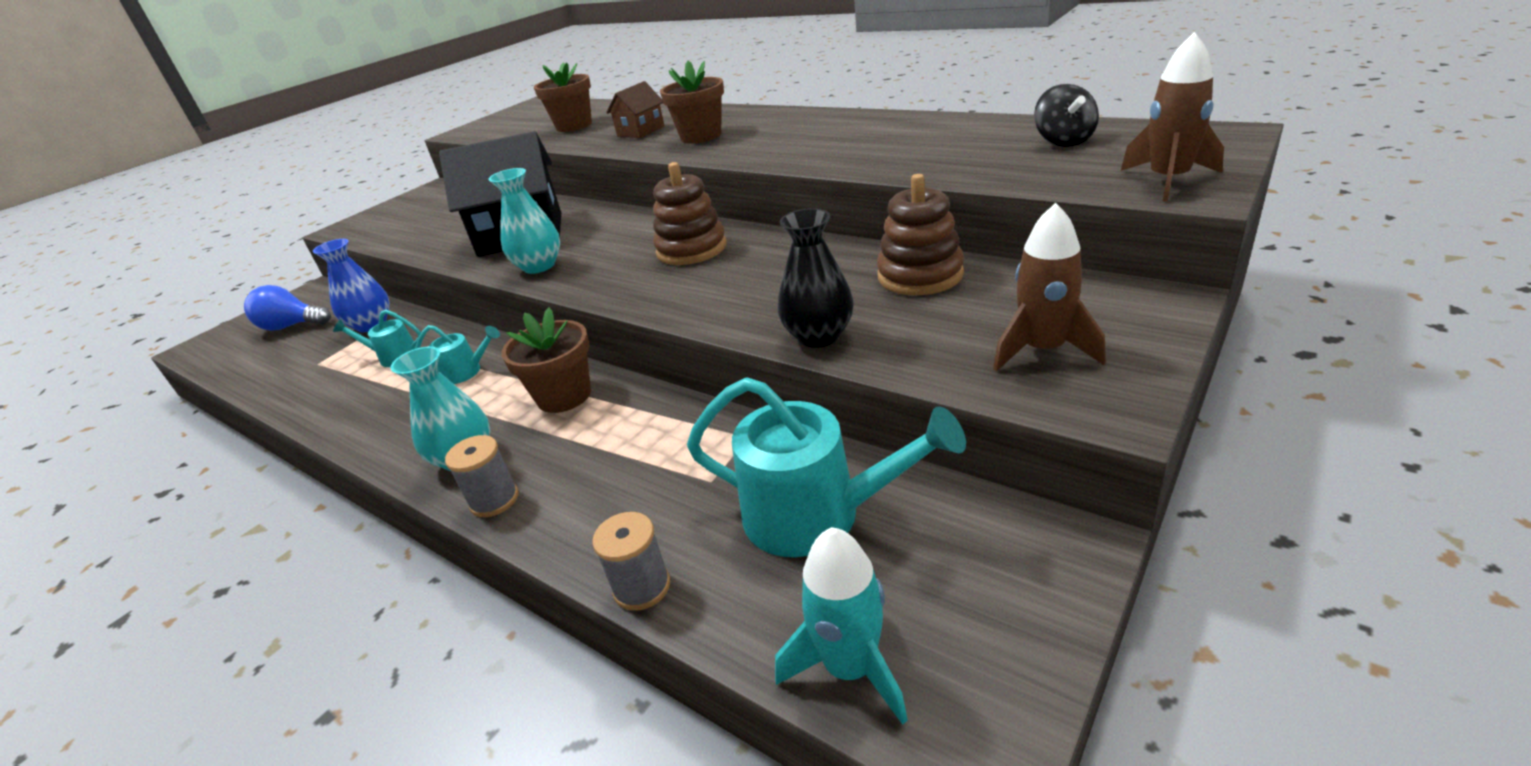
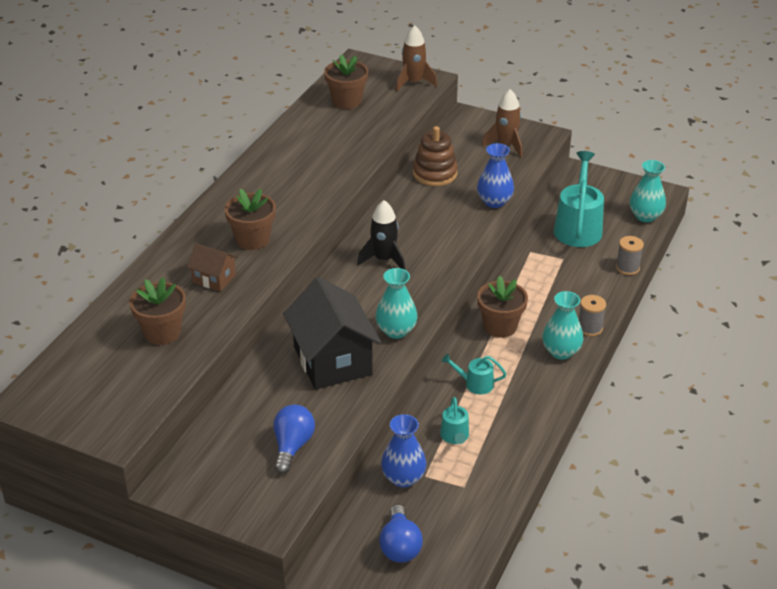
camera: 105 degrees left, 5 degrees up
turquoise watering can [416,325,500,384] -> turquoise watering can turned 75 degrees counterclockwise [442,354,506,395]
brown stacking toy [653,162,727,265] -> black rocket [357,200,405,270]
turquoise rocket [775,527,908,725] -> turquoise vase [630,160,666,222]
black vase [777,208,854,348] -> blue vase [477,143,514,208]
black spinning top [1034,84,1099,147] -> brown flower pot [324,54,368,109]
none -> blue light bulb [273,404,315,474]

